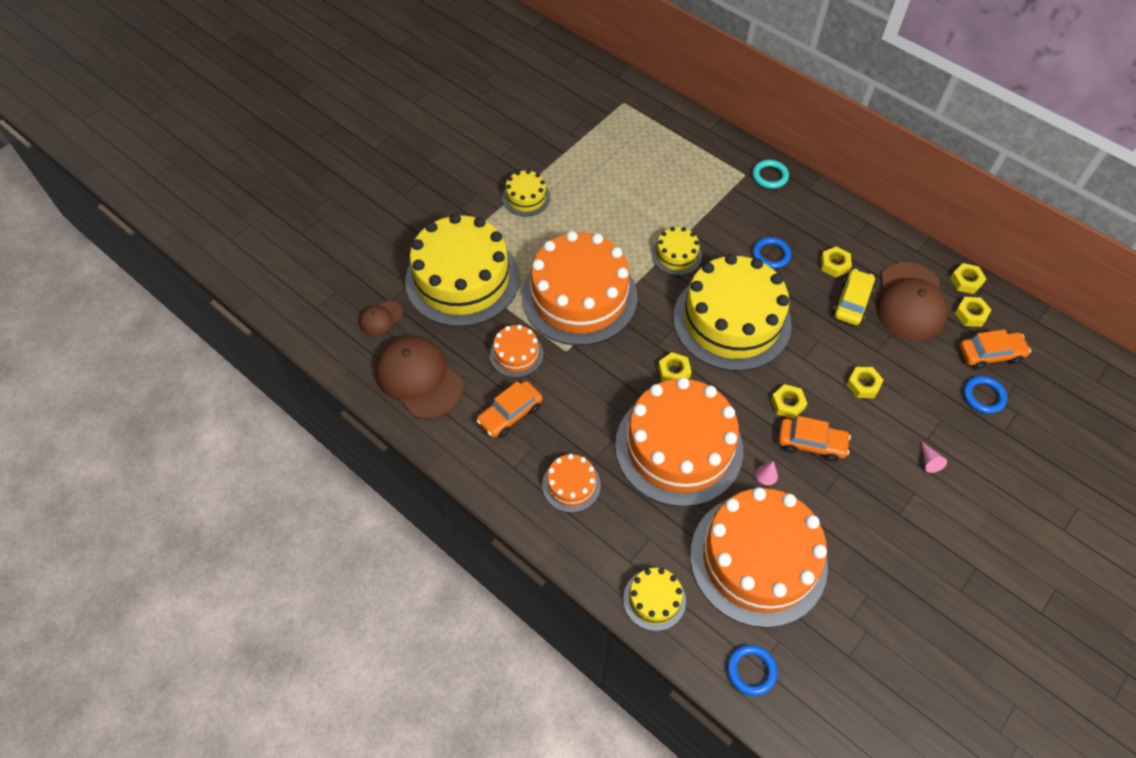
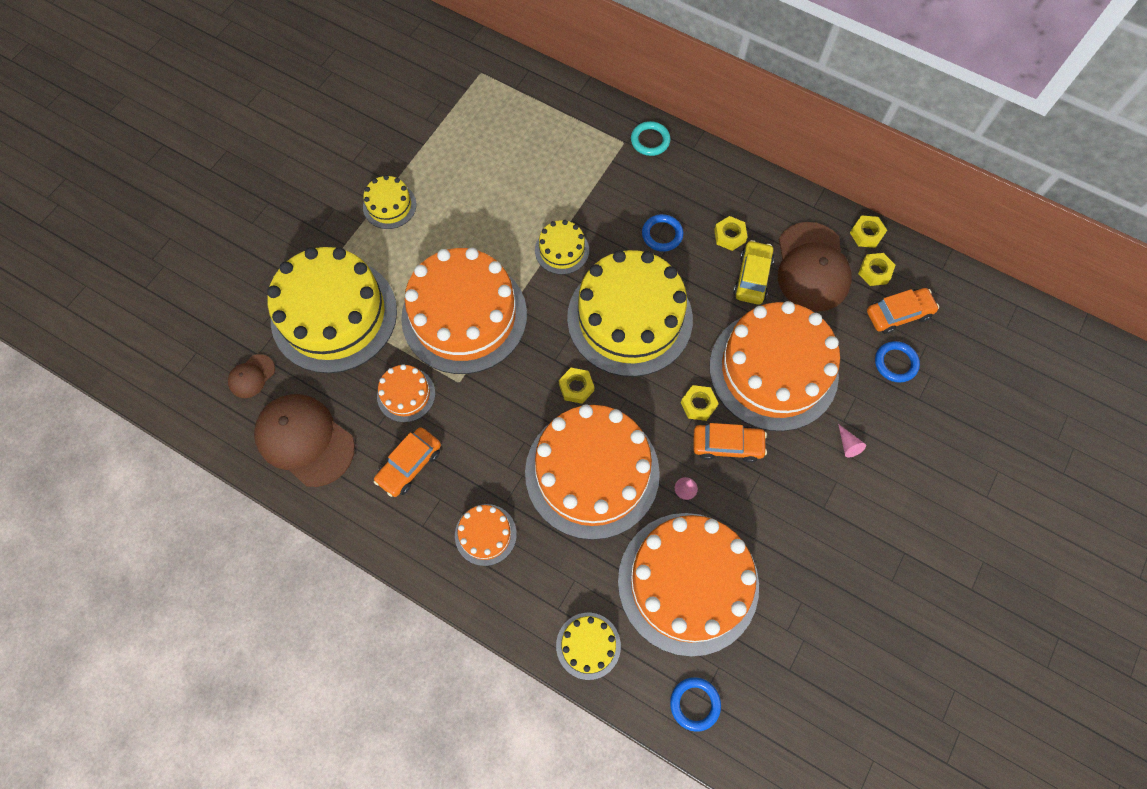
camera: 10 degrees left, 10 degrees up
yellow nut [847,367,884,398] -> orange cake [710,301,840,431]

